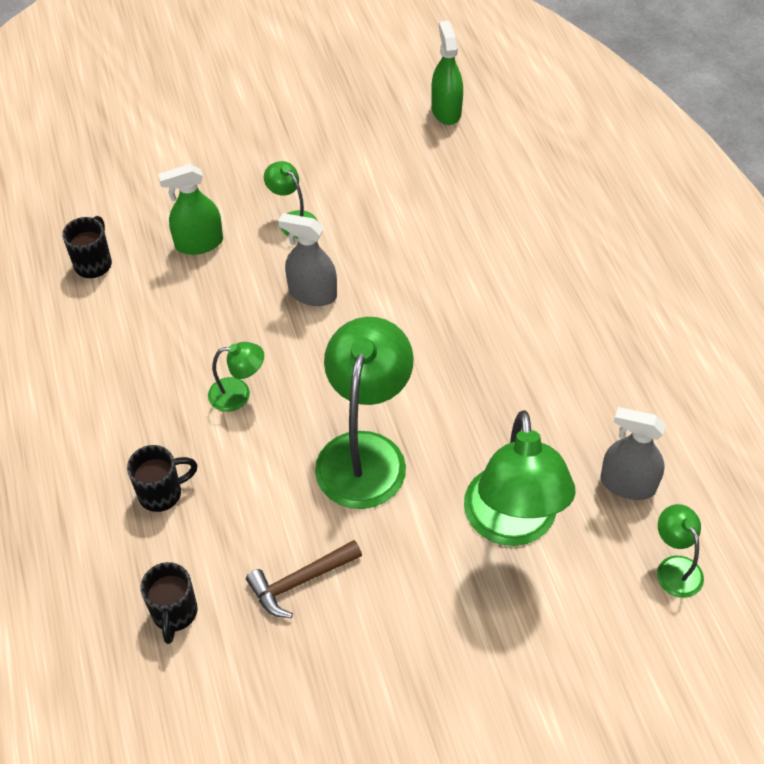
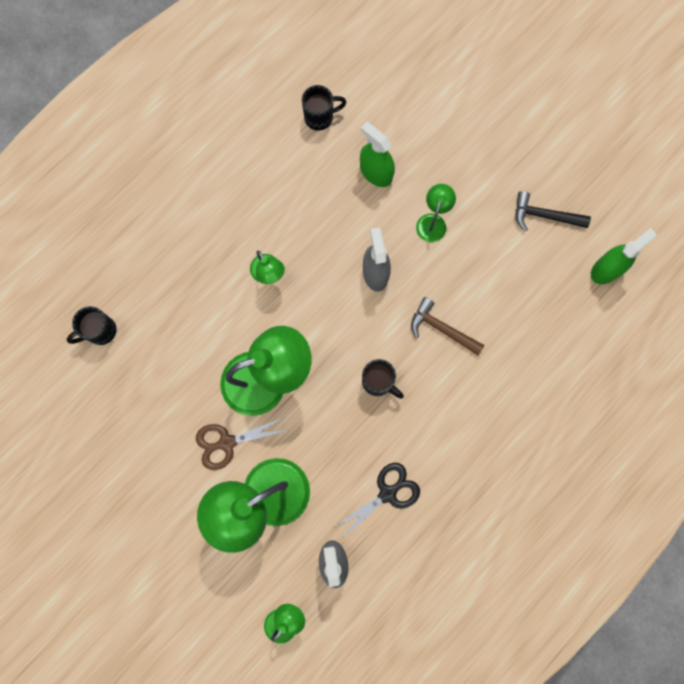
camera: 60 degrees right, 25 degrees up
black mug [127,445,198,512] -> black mug moved to [362,359,404,399]
brown hammer [246,540,362,618] -> brown hammer moved to [411,297,484,355]
none -> brown scissors [196,417,289,470]
none -> black scissors [334,463,420,539]
none -> black hammer [516,191,591,231]

